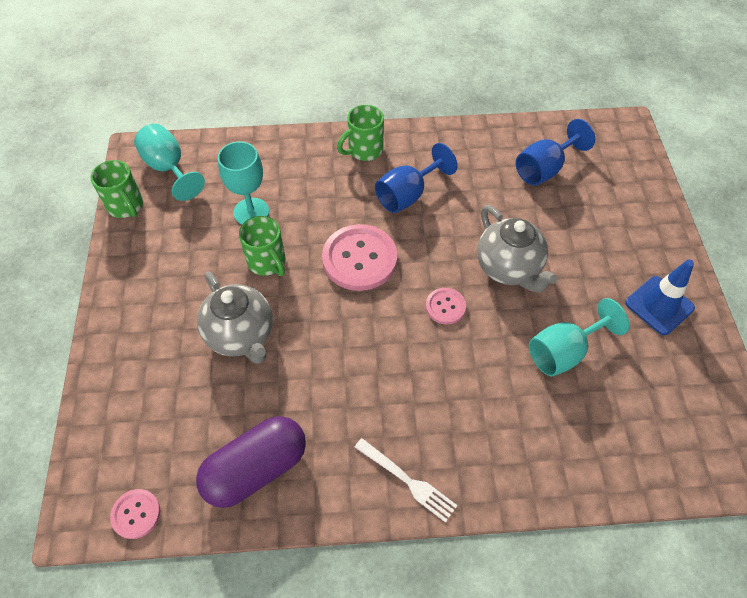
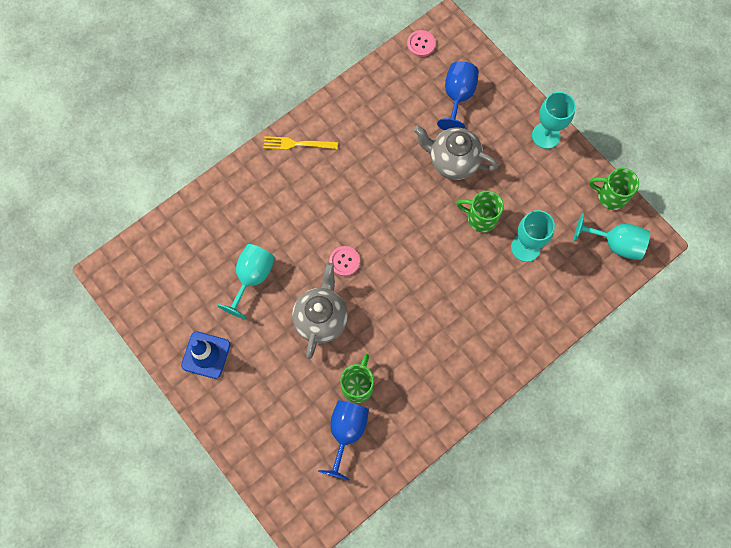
camera: 145 degrees right, 15 degrees up
purple capsule [196,416,306,508] -> none
pink button [322,224,397,291] -> none
green mug [337,105,384,161] -> green mug moved to [340,354,374,403]
white fork [355,438,458,523] -> yellow fork [263,136,338,150]
blue goblet [375,143,457,213] -> blue goblet moved to [437,61,479,130]
grey teapot [477,205,557,293] -> grey teapot turned 75 degrees clockwise [292,263,348,359]
none -> turquoise goblet [532,92,576,149]

